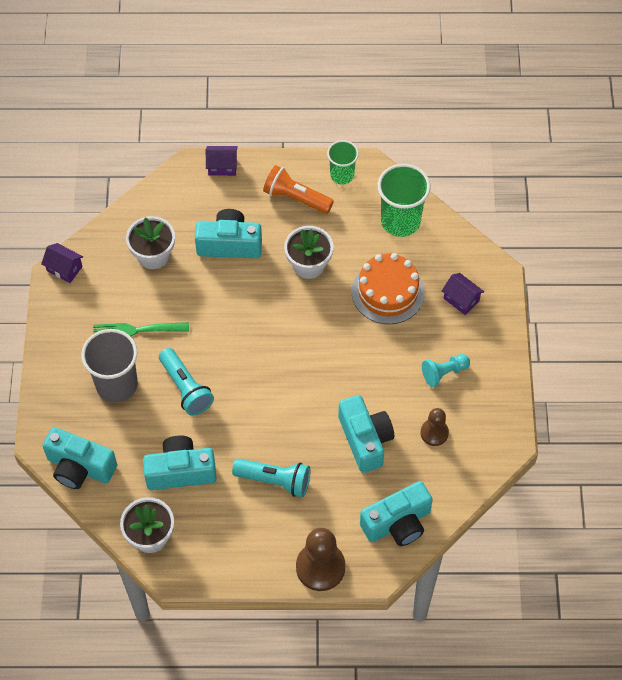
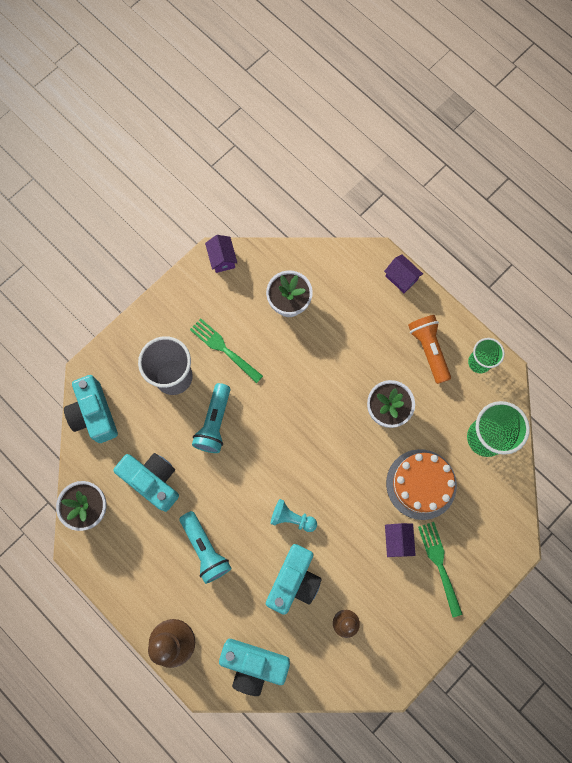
camera: 45 degrees right, 15 degrees up
turquoise camera [195,209,262,258] -> none
turquoise pawn [422,354,470,387] -> turquoise pawn moved to [271,499,317,532]
purple house [442,273,484,315] -> purple house moved to [385,523,416,557]
none -> green fork [418,522,462,618]

